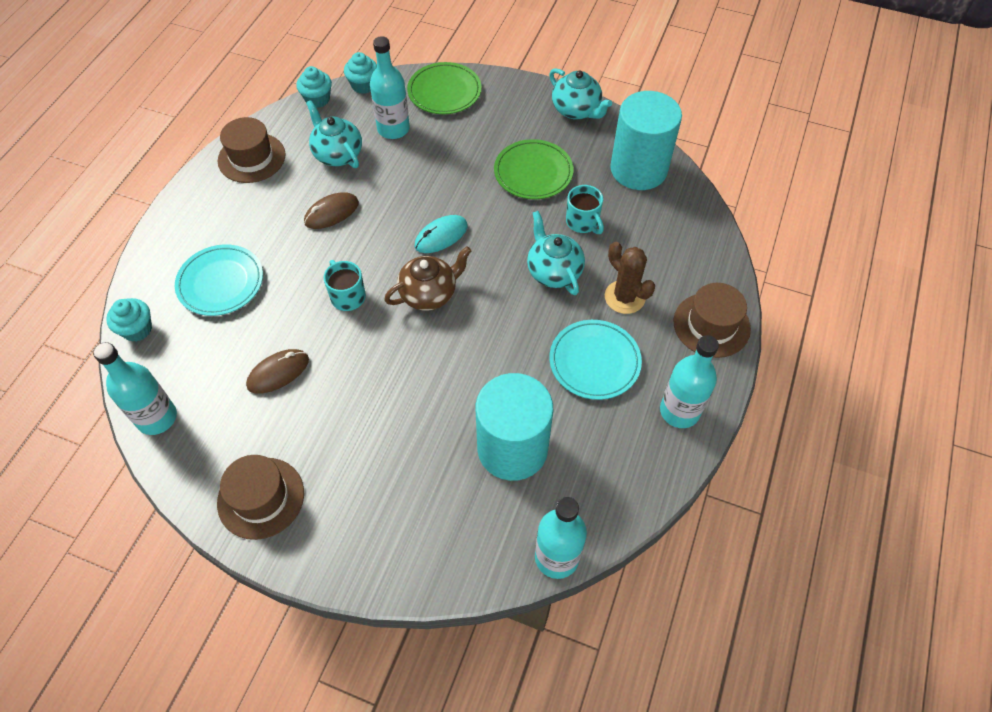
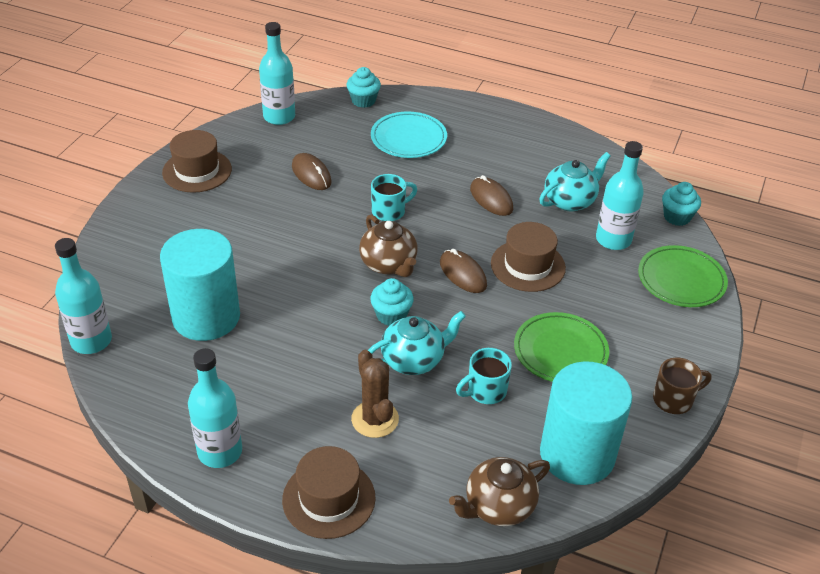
camera: 90 degrees right, 15 degrees down
brown hat [218,117,286,183] -> brown hat moved to [491,222,566,292]
turquoise cupcake [296,66,332,108] -> turquoise cupcake moved to [370,278,414,326]
turquoise mouse [415,215,468,253] -> brown mouse [440,249,487,293]
turquoise teapot [549,68,612,120] -> brown mug [653,357,711,414]
turquoise plate [549,320,642,400] -> none
brown cactus [605,242,656,314] -> brown cactus turned 75 degrees counterclockwise [351,350,399,438]
none -> brown teapot [449,457,550,526]

